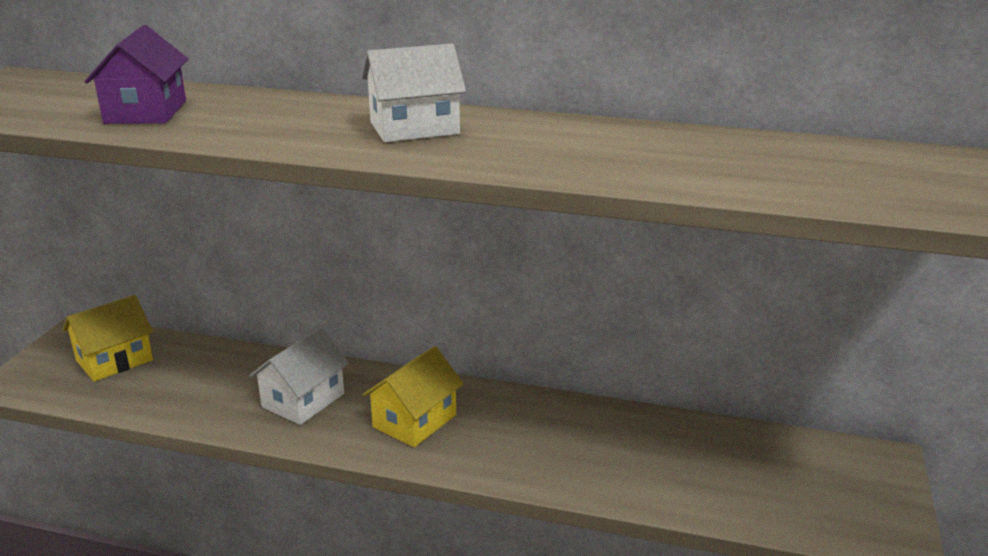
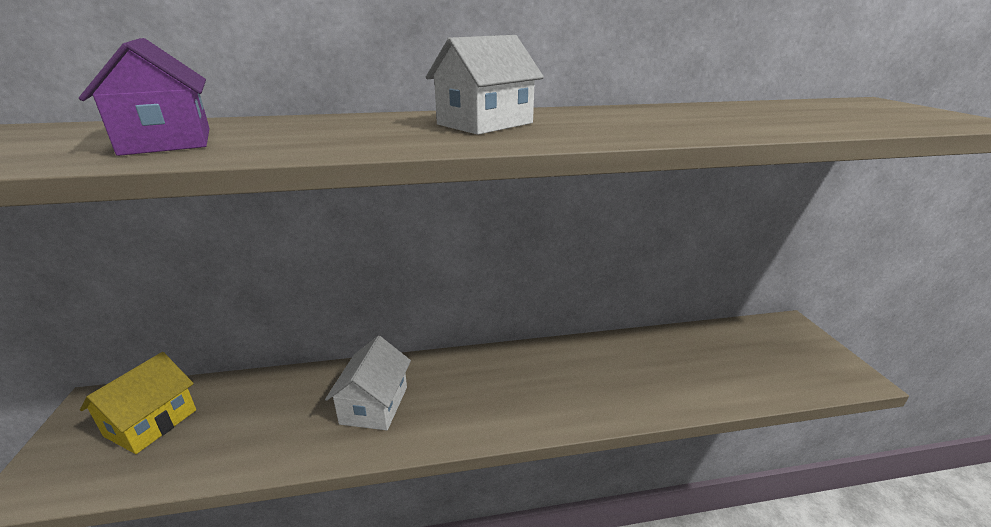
camera: 25 degrees left, 0 degrees up
yellow house [362,346,463,447] -> none

